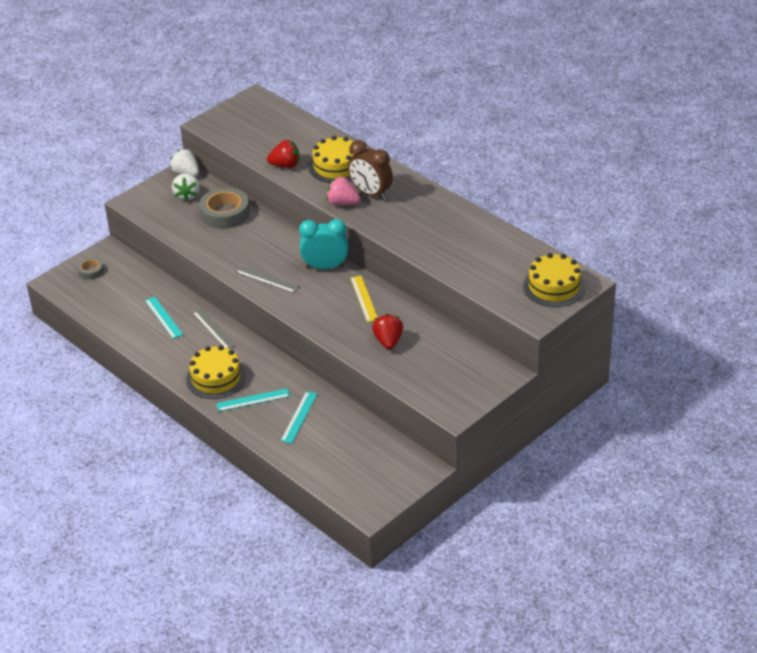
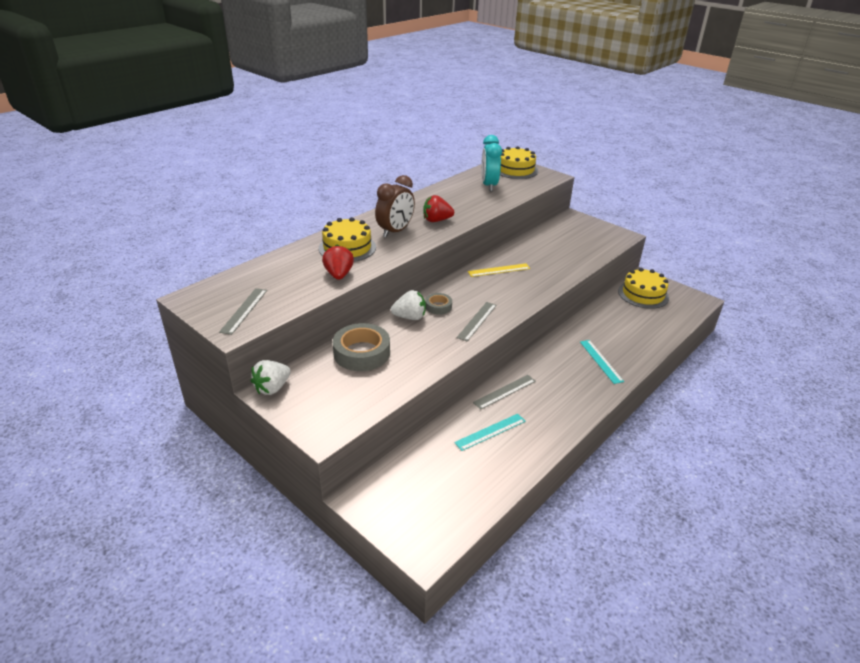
camera: 95 degrees left, 5 degrees down
grey tape [77,257,104,280] -> grey tape moved to [425,293,452,315]
white strawberry [172,173,200,202] -> white strawberry moved to [391,290,426,320]
yellow cake [186,345,246,399] -> yellow cake moved to [618,268,669,309]
turquoise ruler [280,391,317,444] -> none
turquoise clock [299,219,348,269] -> turquoise clock moved to [481,135,502,191]
pink strawberry [326,177,360,205] -> none
red strawberry [372,314,403,350] -> red strawberry moved to [423,195,454,222]
none -> grey ruler [219,288,267,335]

